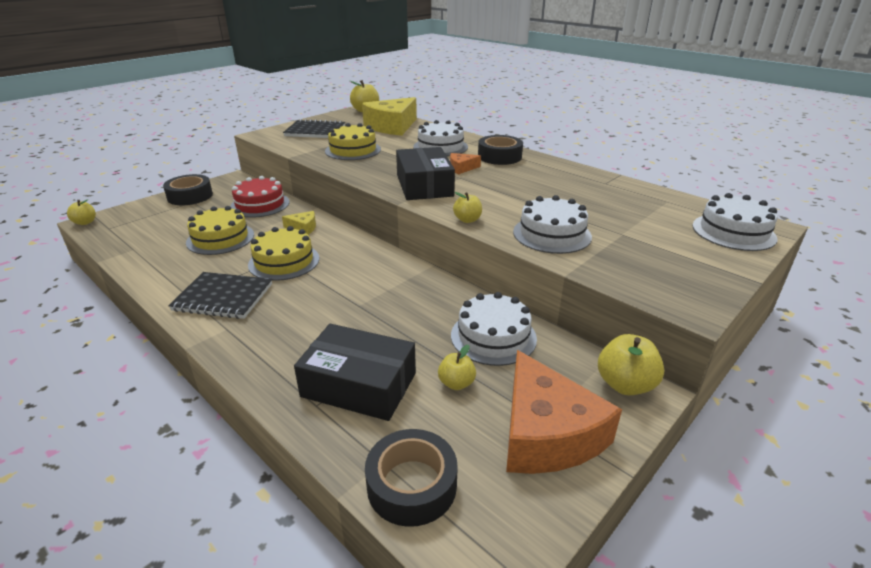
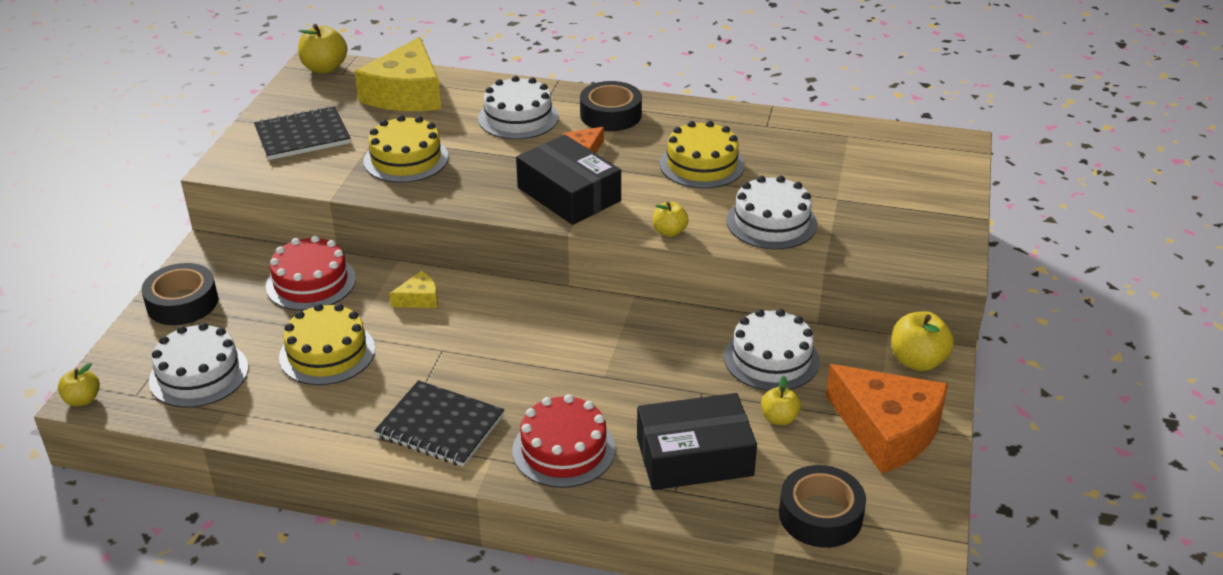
camera: 30 degrees left, 5 degrees up
black notebook [168,272,272,319] -> black notebook turned 45 degrees clockwise [374,380,504,467]
yellow cake [248,226,319,281] -> yellow cake moved to [659,121,745,189]
white cake [692,193,778,251] -> white cake moved to [149,323,248,408]
none -> red cake [512,394,615,488]

